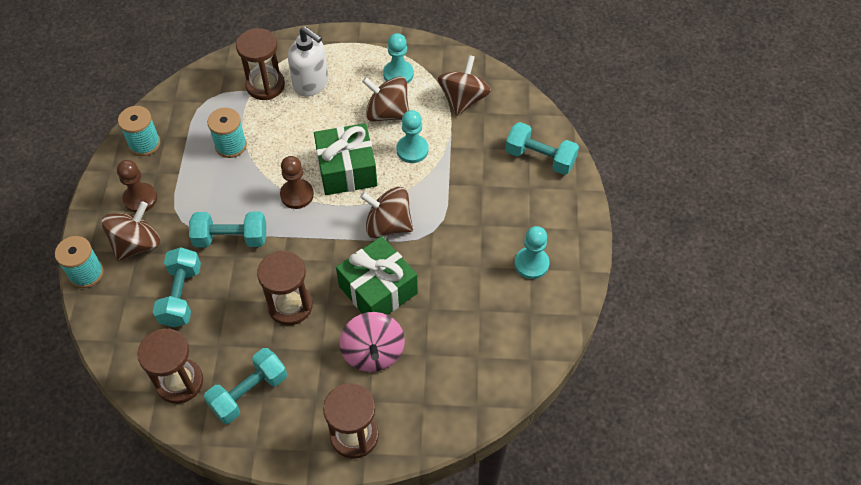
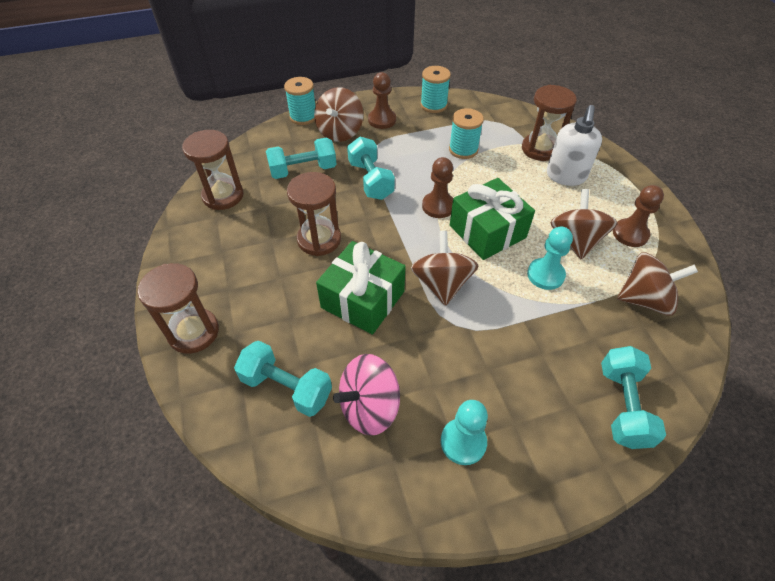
camera: 70 degrees right, 5 degrees down
brown spinning top [101,201,160,261] -> brown spinning top turned 90 degrees clockwise [314,87,363,142]
turquoise dumbbell [204,348,287,424] -> turquoise dumbbell moved to [234,341,332,417]
pink spinning top [339,312,405,372] -> pink spinning top moved to [333,354,400,436]
turquoise pawn [383,33,414,84] -> brown pawn [613,185,664,247]

